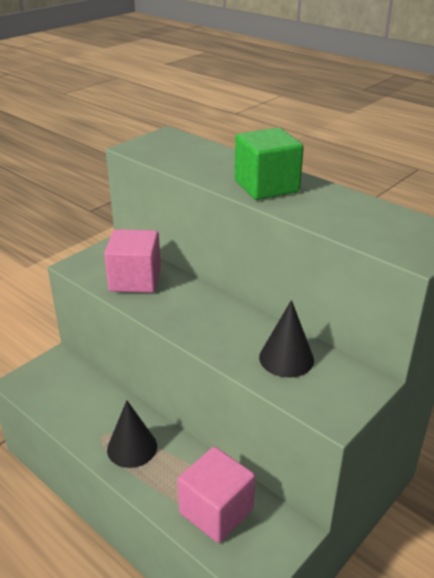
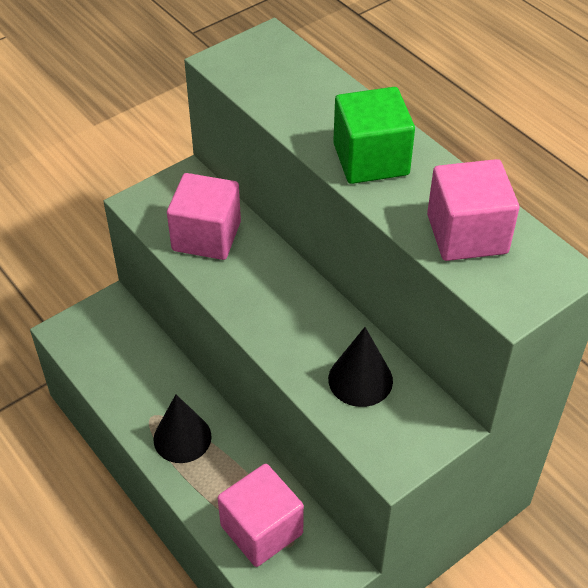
camera: 10 degrees right, 15 degrees up
none -> pink cube [427,159,519,261]

